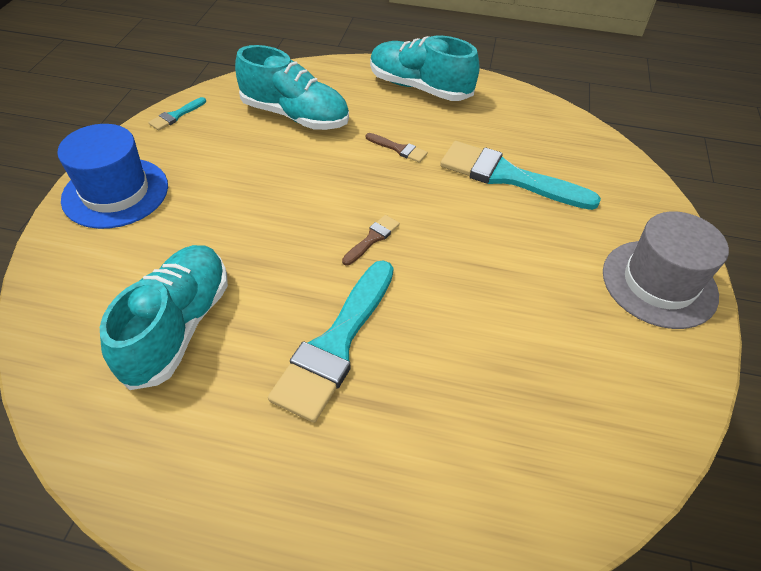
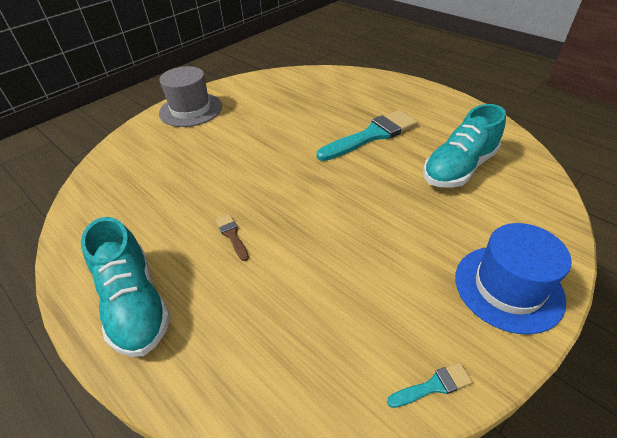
camera: 145 degrees left, 5 degrees down
turquoise shoe [235,45,349,130] -> none
brown brush [342,215,400,265] -> none
turquoise brush [440,141,601,210] -> none

